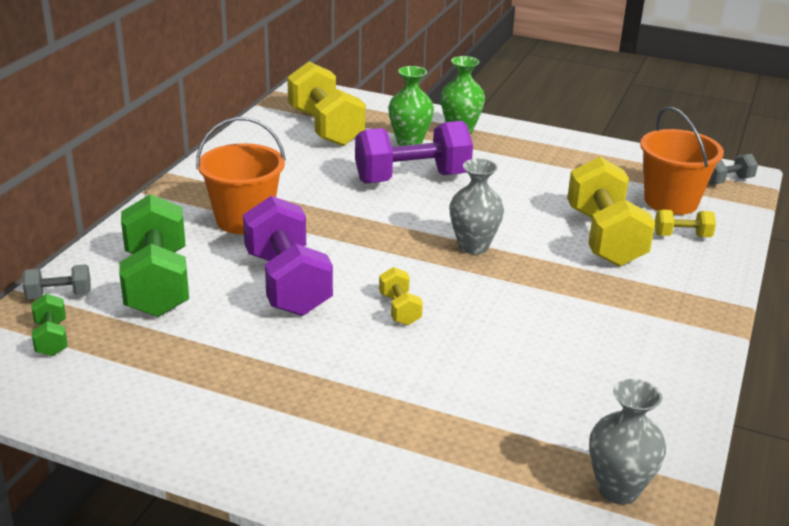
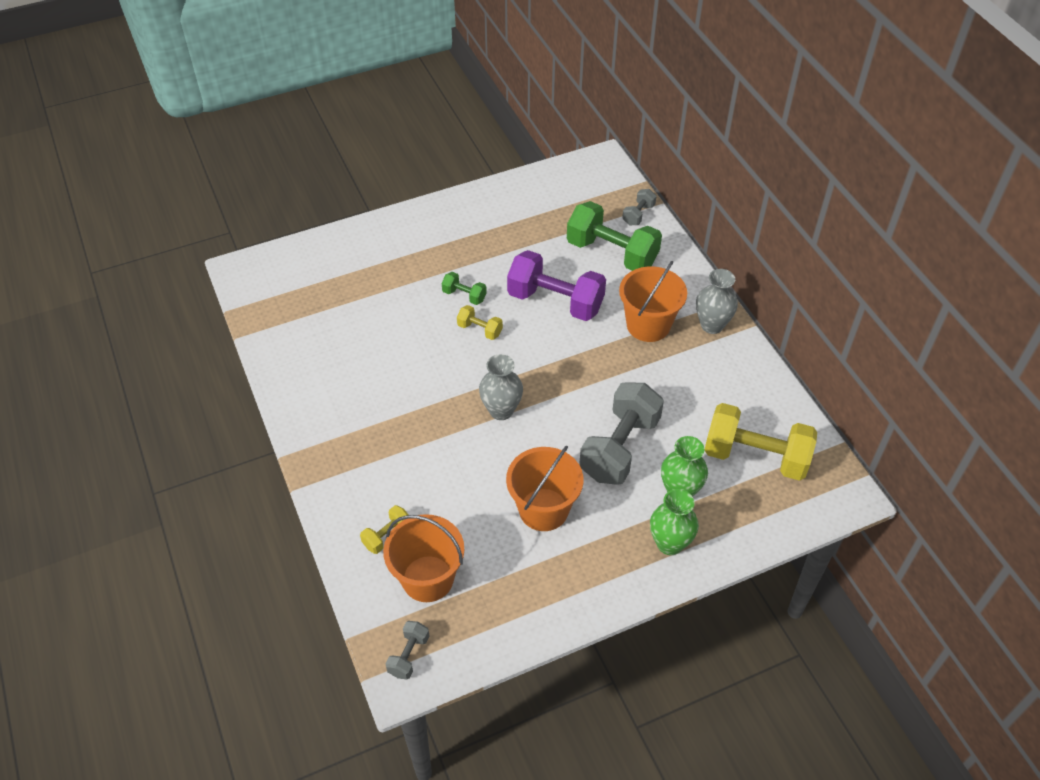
camera: 135 degrees right, 20 degrees up
green dumbbell [32,294,68,356] -> green dumbbell moved to [442,272,487,305]
purple dumbbell [355,121,473,184] -> grey dumbbell [579,382,664,485]
yellow dumbbell [567,157,655,267] -> none
grey vase [589,379,666,505] -> grey vase moved to [696,269,738,334]
none -> orange bucket [506,445,583,531]

